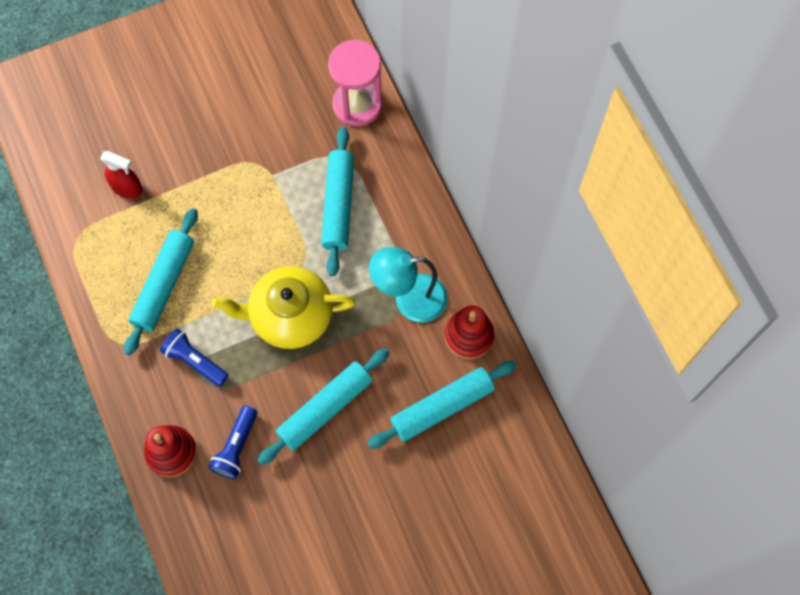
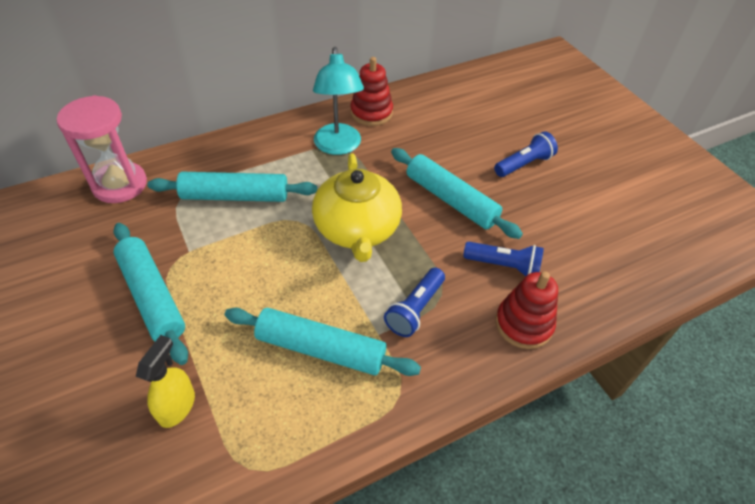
camera: 95 degrees left, 20 degrees down
red spray bottle [100,151,143,198] -> yellow spray bottle [136,335,195,428]
turquoise rolling pin [367,360,517,449] -> turquoise rolling pin moved to [113,223,188,365]
none -> blue flashlight [494,131,558,177]

